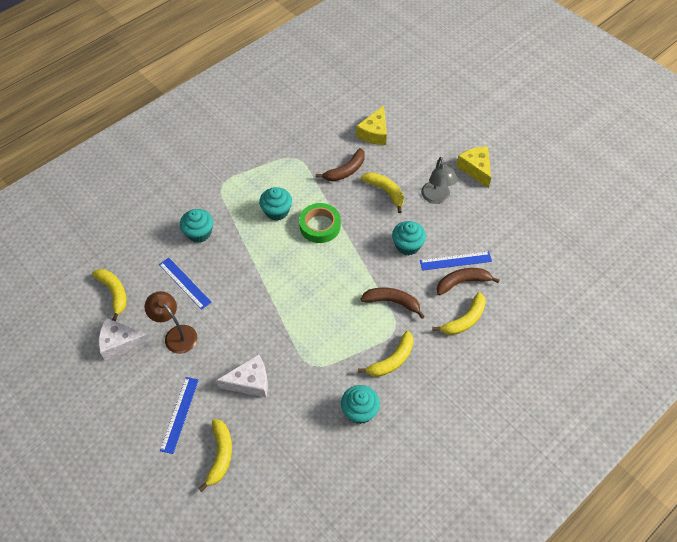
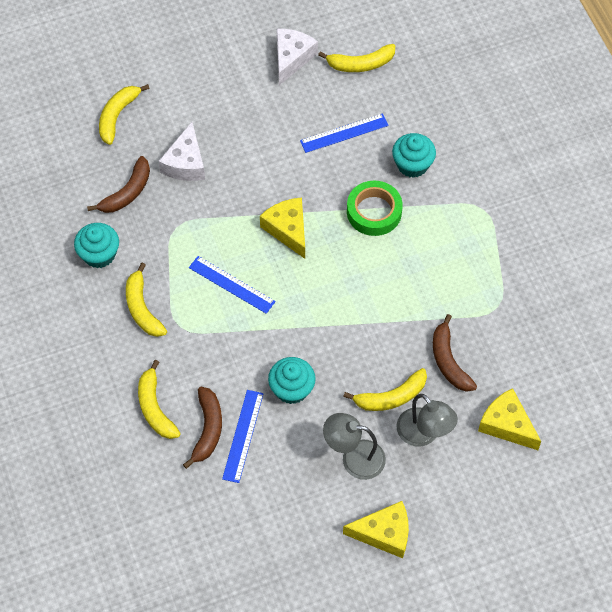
camera: 110 degrees right, 5 degrees up
brown lamp [144,291,197,354] -> none
blue ruler [160,377,199,454] -> blue ruler moved to [189,256,276,314]
yellow banana [198,419,232,492] -> yellow banana turned 90 degrees clockwise [99,84,150,145]
turquoise cupcake [259,187,292,221] -> none
green tape [299,203,341,243] -> green tape moved to [347,181,403,236]
brown banana [360,288,425,319] -> brown banana moved to [87,156,150,213]
none -> yellow cheese [260,198,305,259]
none -> grey lamp [397,394,458,446]

